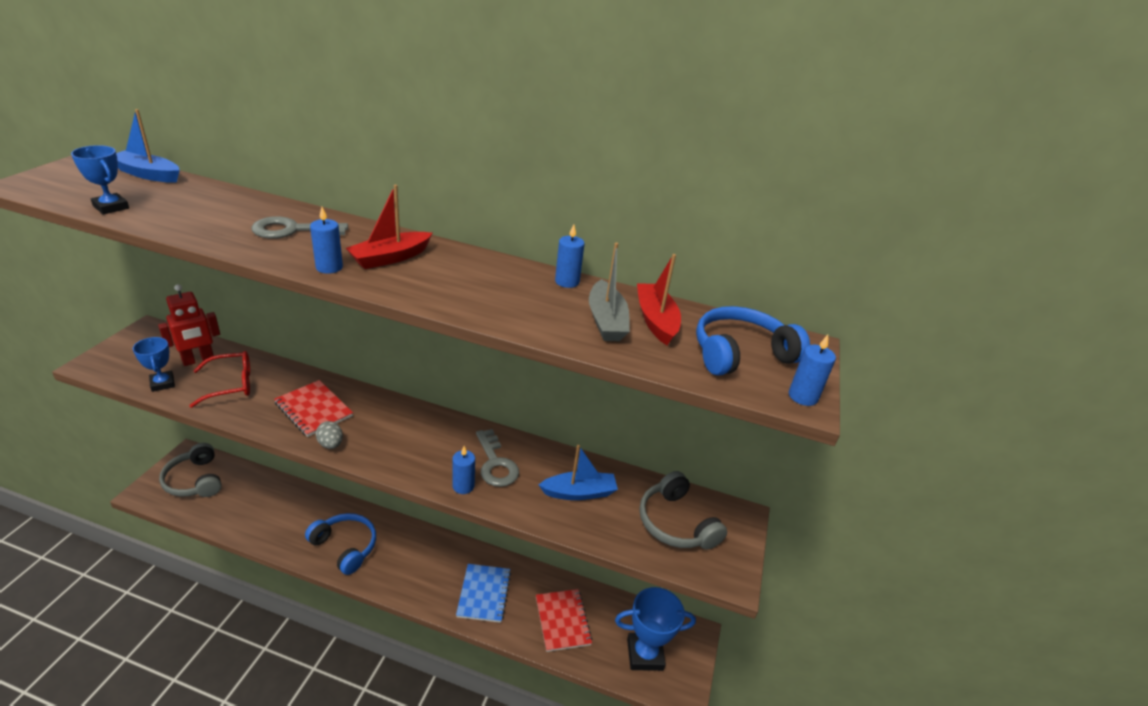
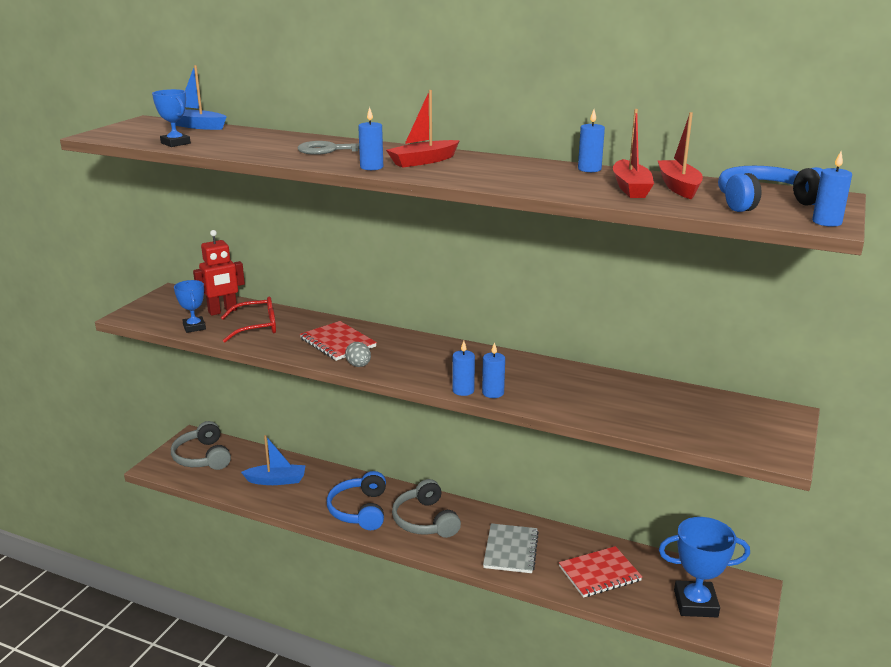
camera: 10 degrees right, 10 degrees down
blue headphones [305,513,376,575] -> blue headphones turned 135 degrees counterclockwise [327,471,386,530]
blue notebook [456,564,511,623] -> grey notebook [483,523,539,573]
grey key [476,429,519,487] -> none
red notebook [536,589,592,652] -> red notebook turned 75 degrees clockwise [559,546,642,598]
blue boat [539,445,618,500] -> blue boat moved to [241,435,306,485]
grey boat [589,243,630,341] -> red boat [613,109,654,198]
grey headphones [639,471,727,550] -> grey headphones moved to [392,479,461,538]
none -> blue candle [452,341,475,396]

